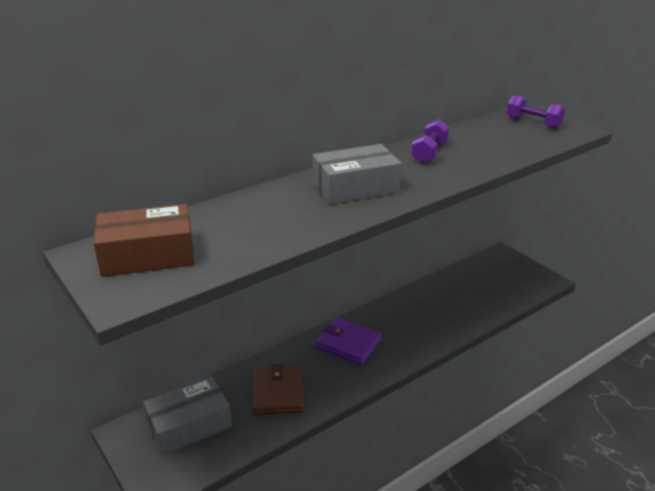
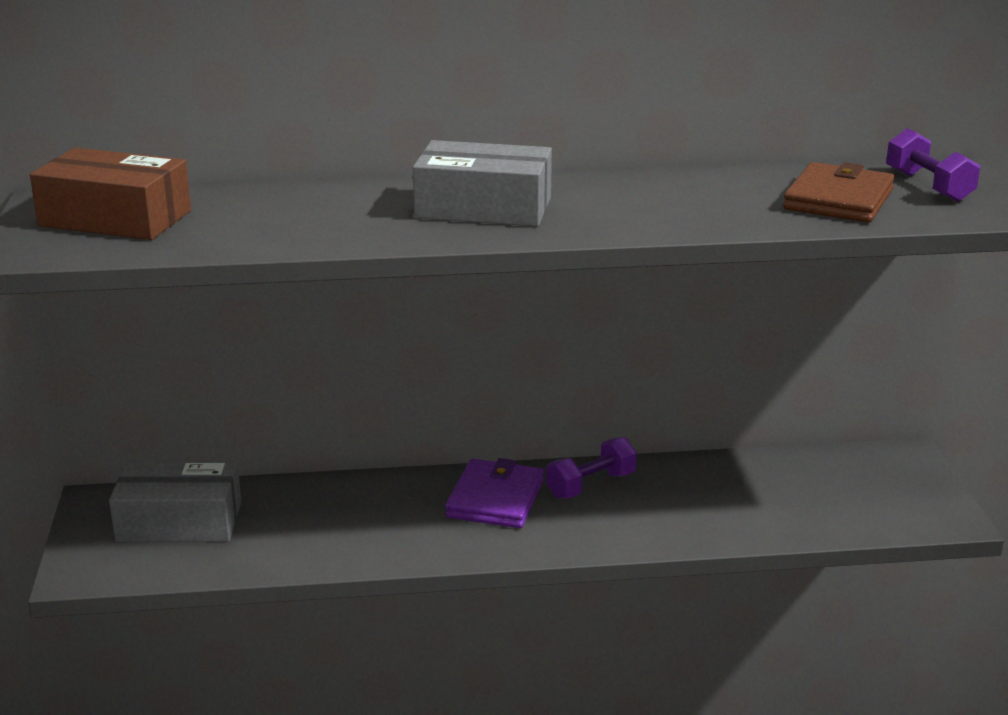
camera: 30 degrees right, 5 degrees down
brown wallet [252,364,304,415] -> brown wallet moved to [783,162,895,223]
purple wallet [316,318,382,365] -> purple wallet turned 45 degrees clockwise [445,458,544,528]
purple dumbbell [411,119,449,163] -> purple dumbbell moved to [546,437,637,499]

